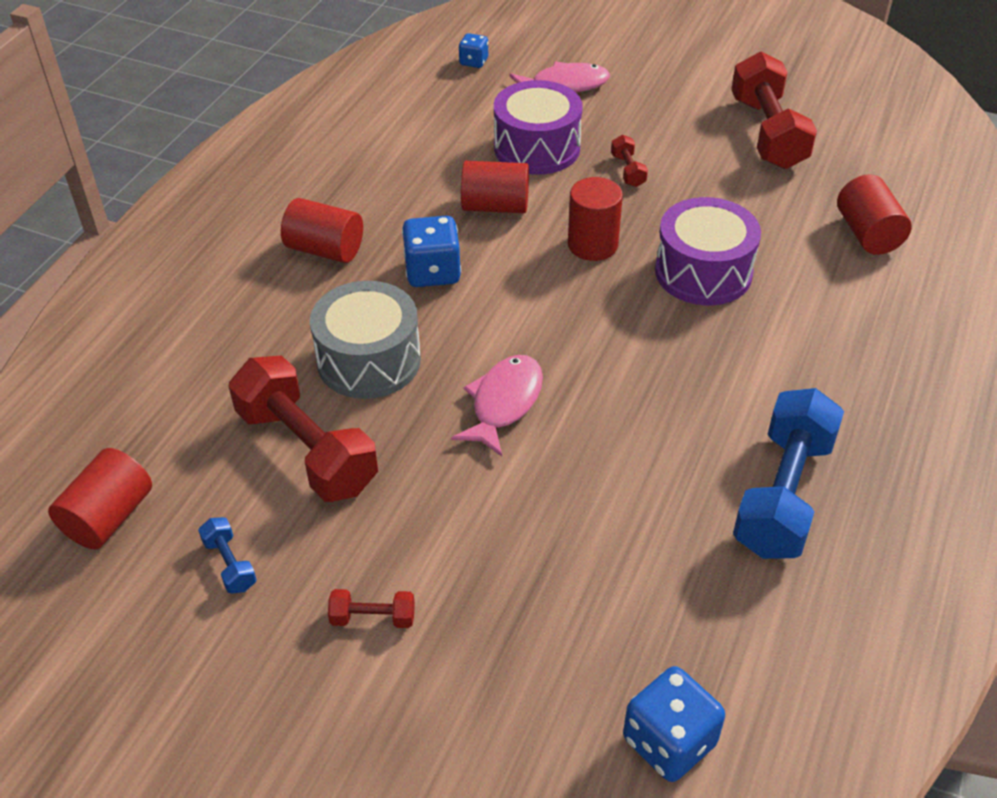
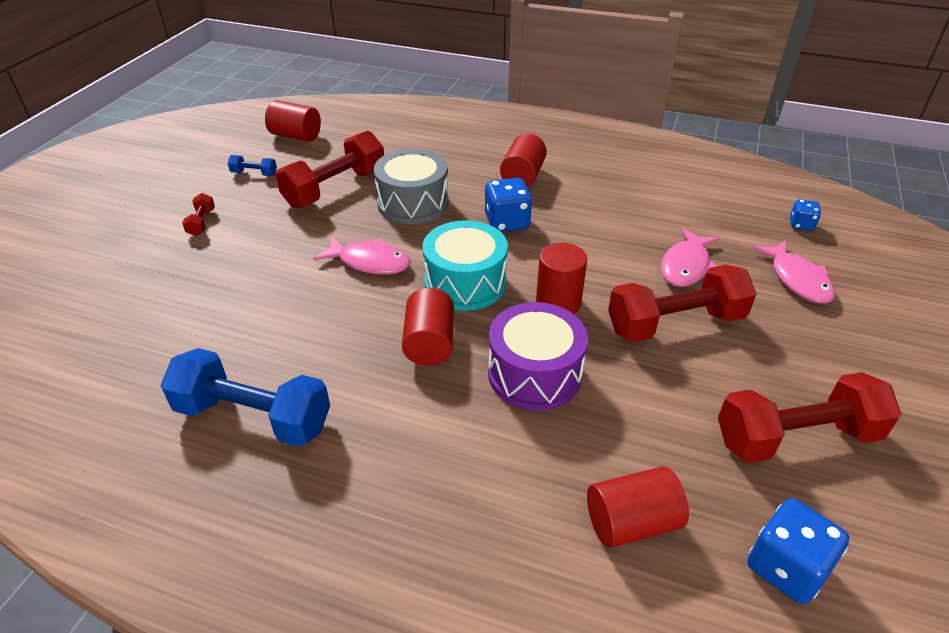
camera: 85 degrees right, 5 degrees down
blue dumbbell [198,517,257,594] -> blue dumbbell turned 45 degrees clockwise [228,155,277,176]
red cylinder [461,161,529,213] -> red cylinder moved to [402,288,454,366]
purple drum [494,80,583,175] -> pink fish [661,228,719,287]
red dumbbell [611,135,648,187] -> red dumbbell [608,265,756,342], size x2.31
blue dice [623,666,725,782] -> blue dice moved to [748,498,849,604]
none -> turquoise drum [423,220,508,311]

